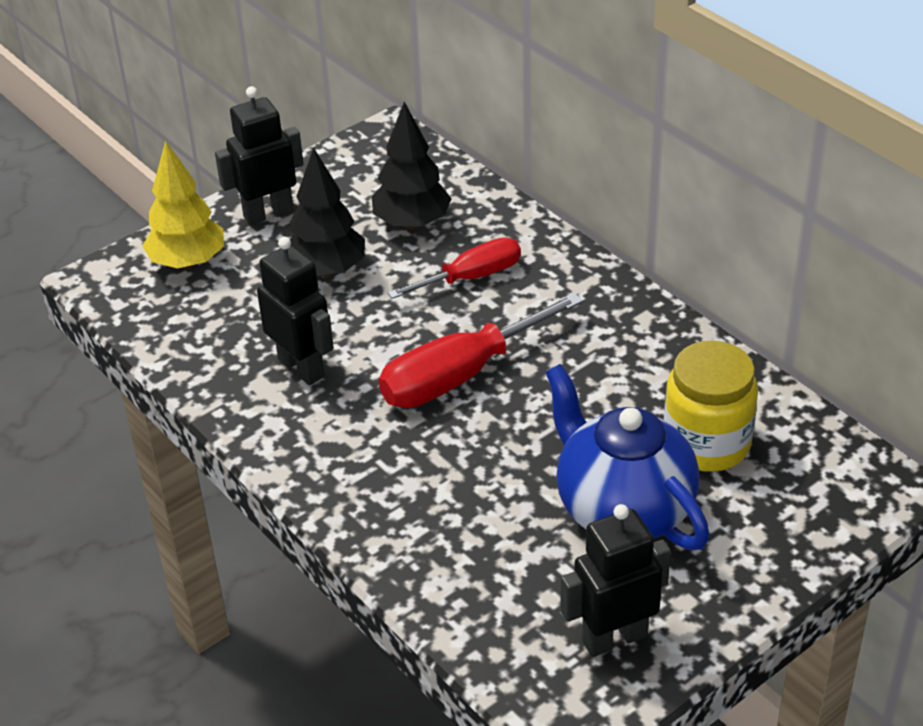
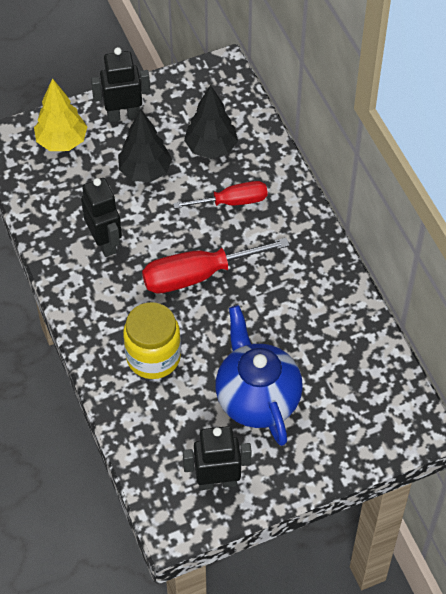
camera: 15 degrees right, 15 degrees up
yellow jar [664,341,758,472] -> yellow jar moved to [123,302,181,379]

